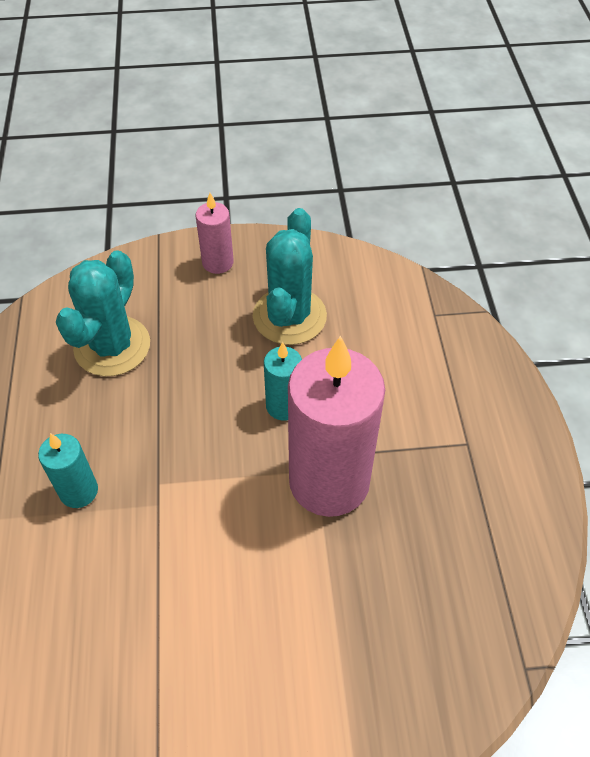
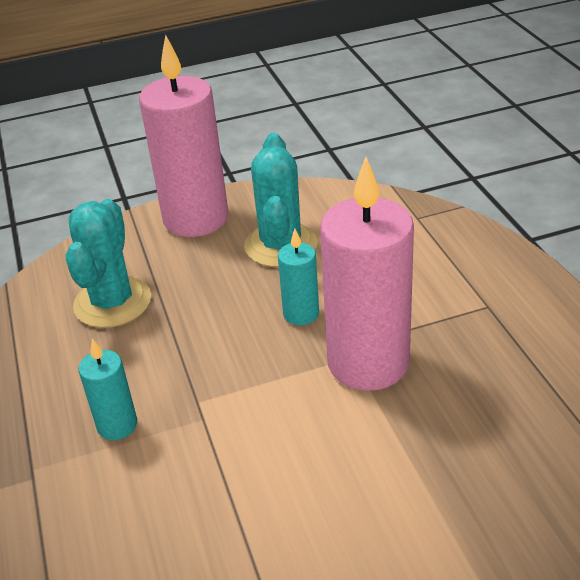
camera: 10 degrees left, 15 degrees down
pink candle [195,193,234,274] -> pink candle [139,35,229,237], size x2.11

